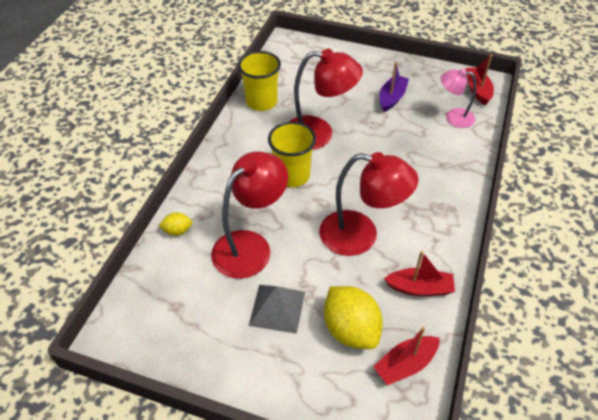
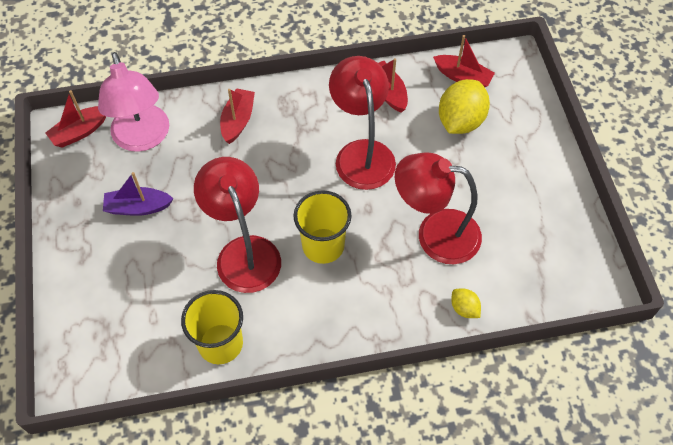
camera: 120 degrees left, 10 degrees up
grey pyramid [249,285,305,334] -> none
pink lamp [440,69,476,128] -> pink lamp [98,52,169,152], size x1.68
none -> red boat [220,88,255,144]

